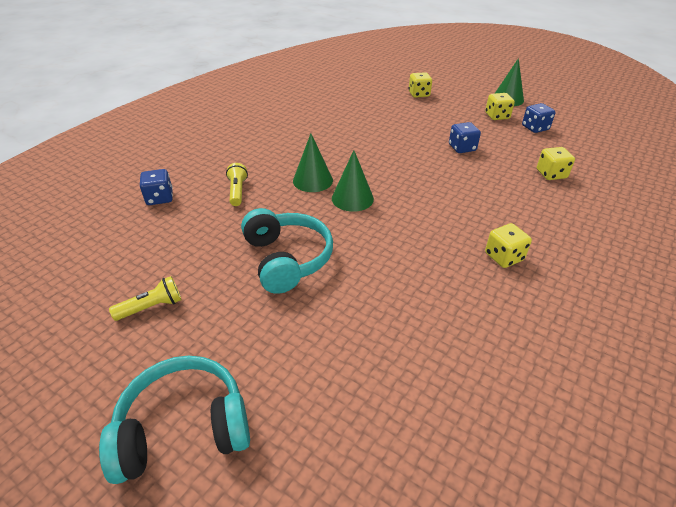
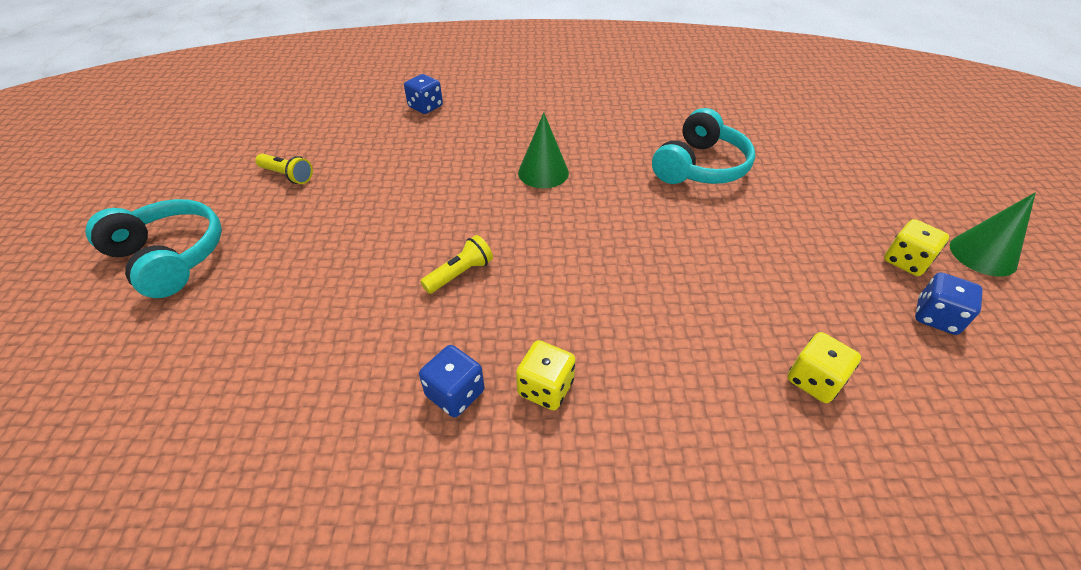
camera: 55 degrees right, 5 degrees up
yellow flashlight [226,163,248,206] -> yellow flashlight moved to [420,235,493,294]
turquoise headphones [241,208,333,294] -> turquoise headphones moved to [652,108,755,184]
green cone [332,150,374,212] -> none
yellow dice [409,72,432,98] -> none
blue dice [449,122,481,153] -> blue dice moved to [419,345,485,417]

